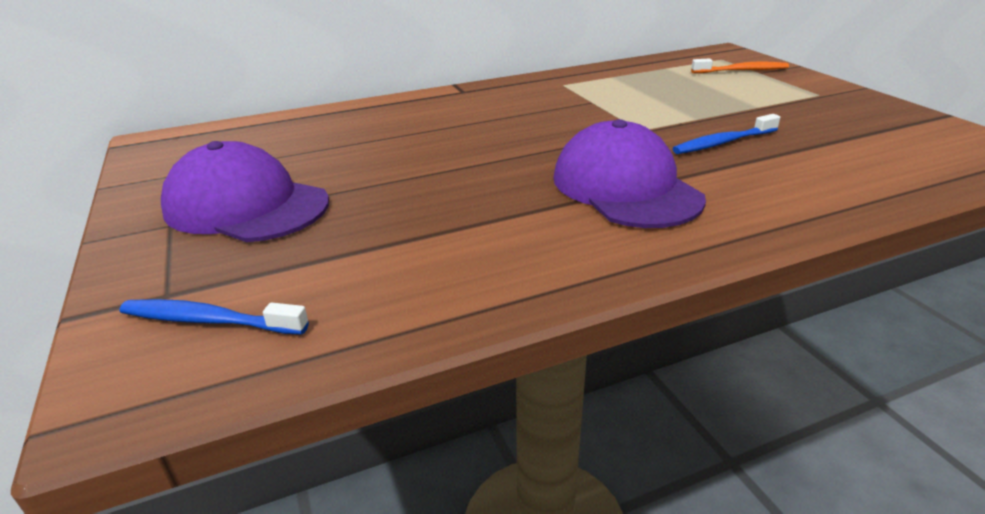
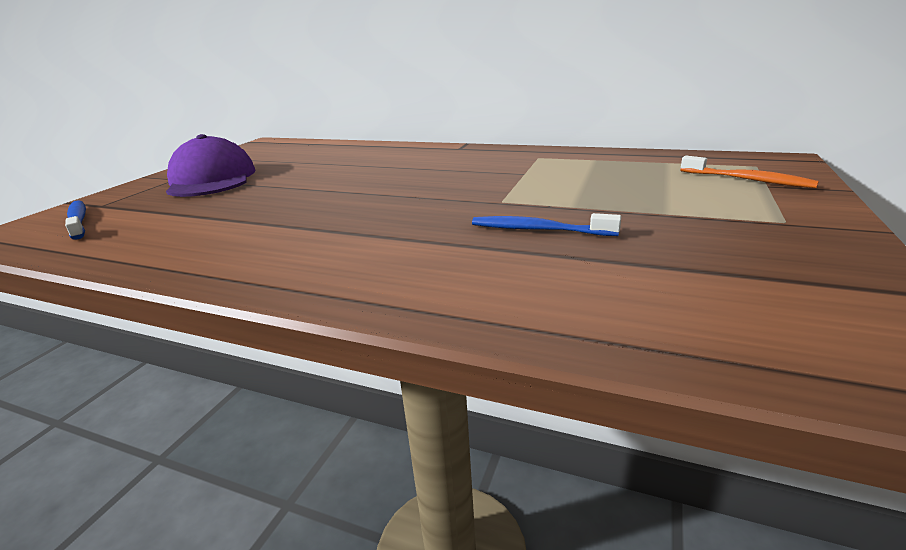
camera: 45 degrees right, 5 degrees down
purple cap [553,119,706,228] -> none

